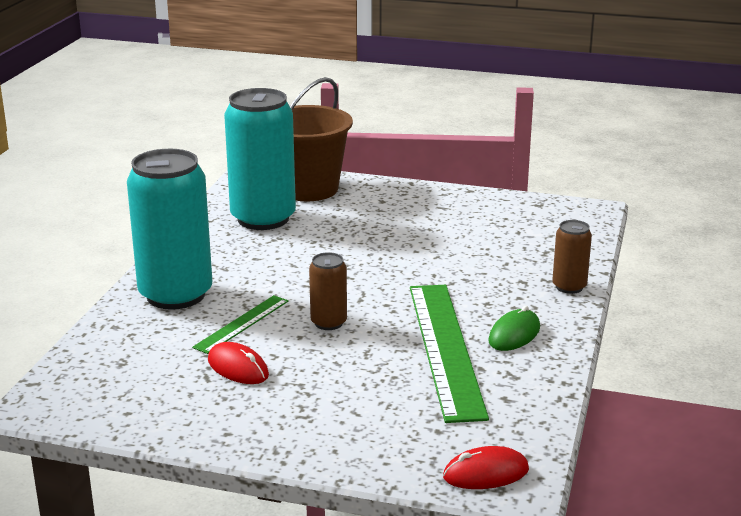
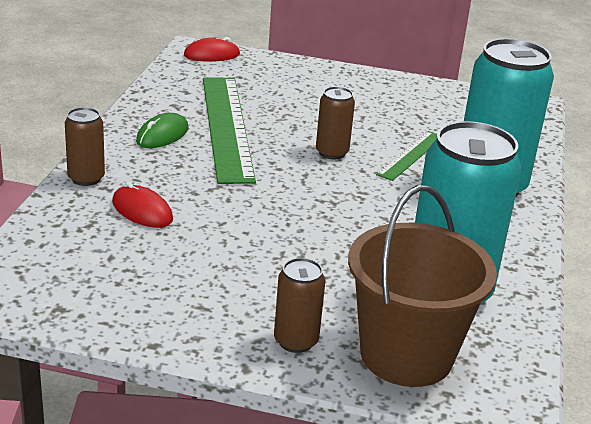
camera: 175 degrees right, 5 degrees up
red mouse [208,342,269,384] -> red mouse moved to [112,182,173,228]
none -> brown can [274,258,325,353]

